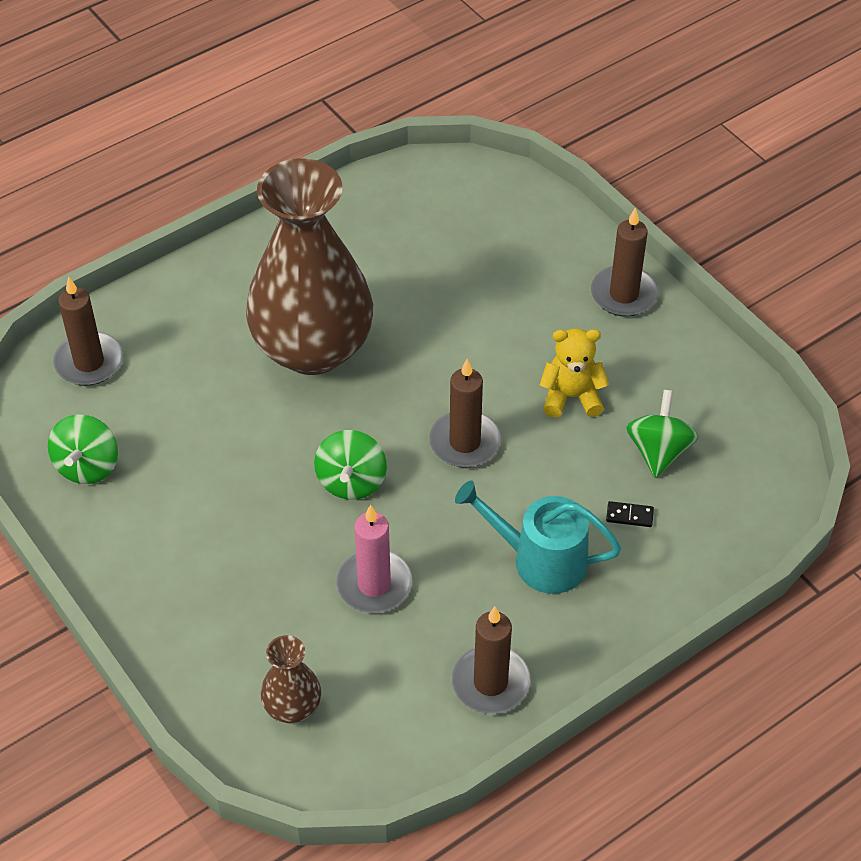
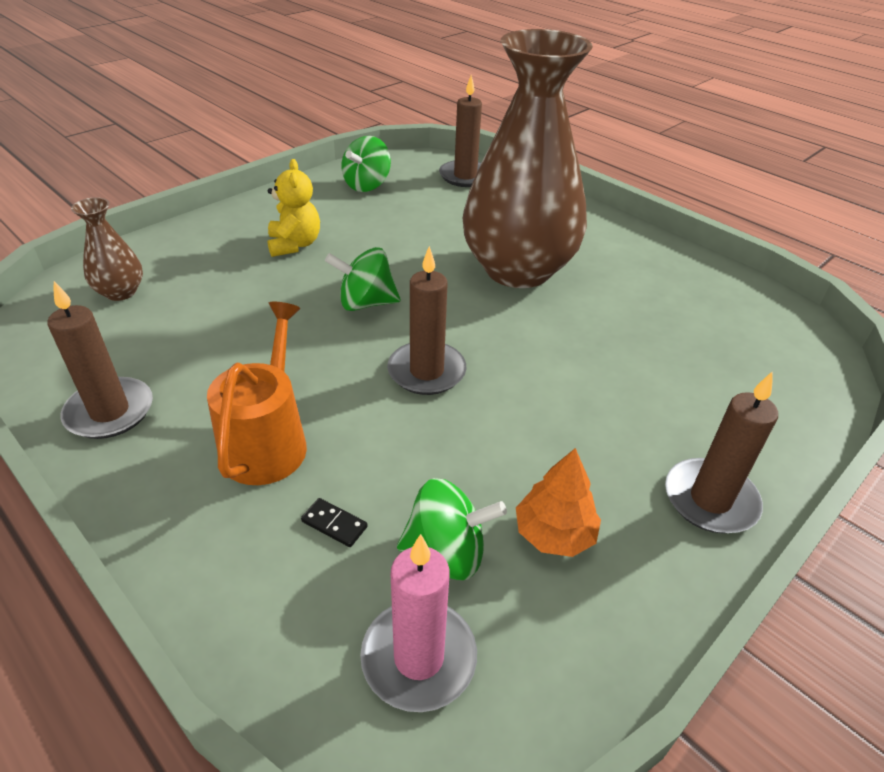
camera: 80 degrees right, 10 degrees down
green spinning top [48,415,118,484] -> green spinning top turned 60 degrees counterclockwise [341,136,391,192]
pink candle [336,505,412,613] -> pink candle moved to [360,534,477,712]
turquoise watering can [455,481,621,594] -> orange watering can [207,302,307,485]
yellow teddy bear [540,328,609,418] -> yellow teddy bear moved to [267,159,320,257]
black domino [606,501,654,527] -> black domino turned 60 degrees counterclockwise [301,498,368,547]
none -> orange tree [516,448,601,557]

